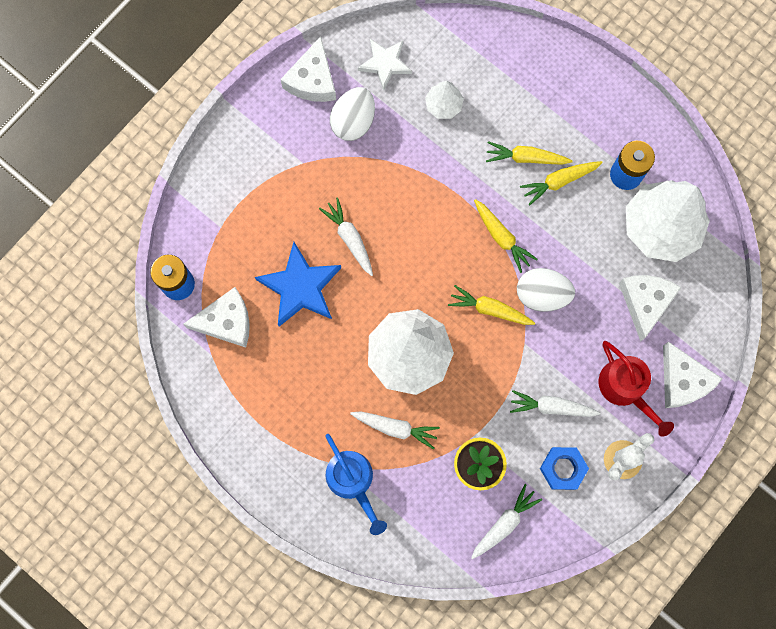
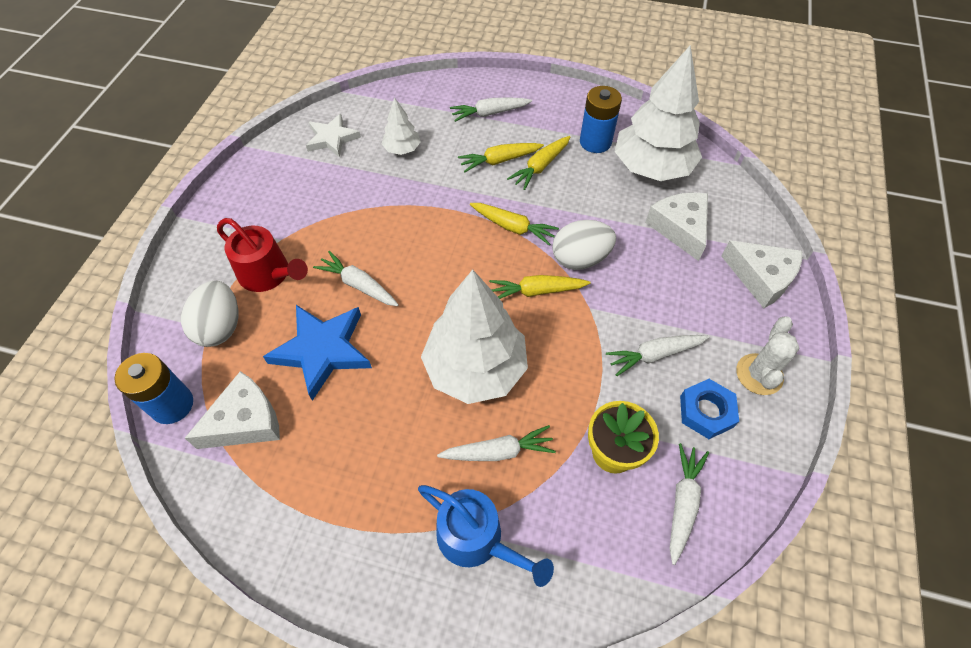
camera: 25 degrees left, 20 degrees down
white cheese [280,36,336,102] -> none
white egg [330,87,375,141] -> white egg moved to [181,281,238,347]
red watering can [599,341,674,437] -> red watering can moved to [217,218,308,292]
none -> white carrot [450,97,532,122]

